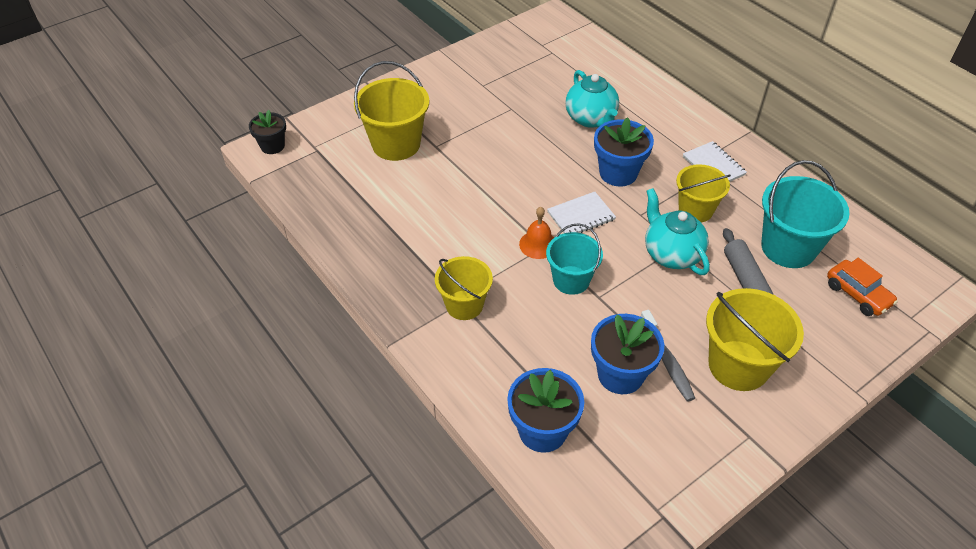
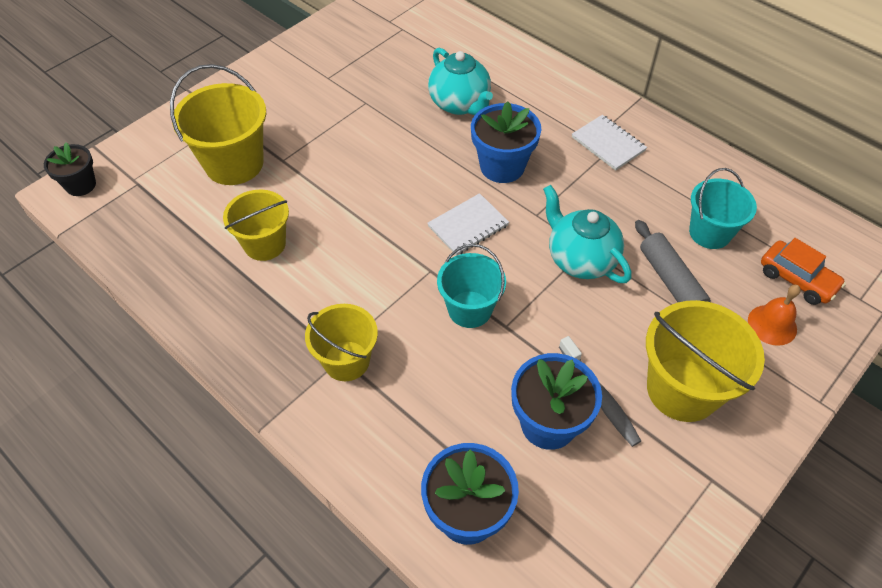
camera: 10 degrees left, 5 degrees up
orange bell [519,207,554,259] -> orange bell moved to [748,285,801,346]
yellow bucket [676,164,731,223] -> yellow bucket moved to [223,190,289,261]
turquoise bucket [761,160,850,268] -> turquoise bucket [689,168,757,249], size x0.66

